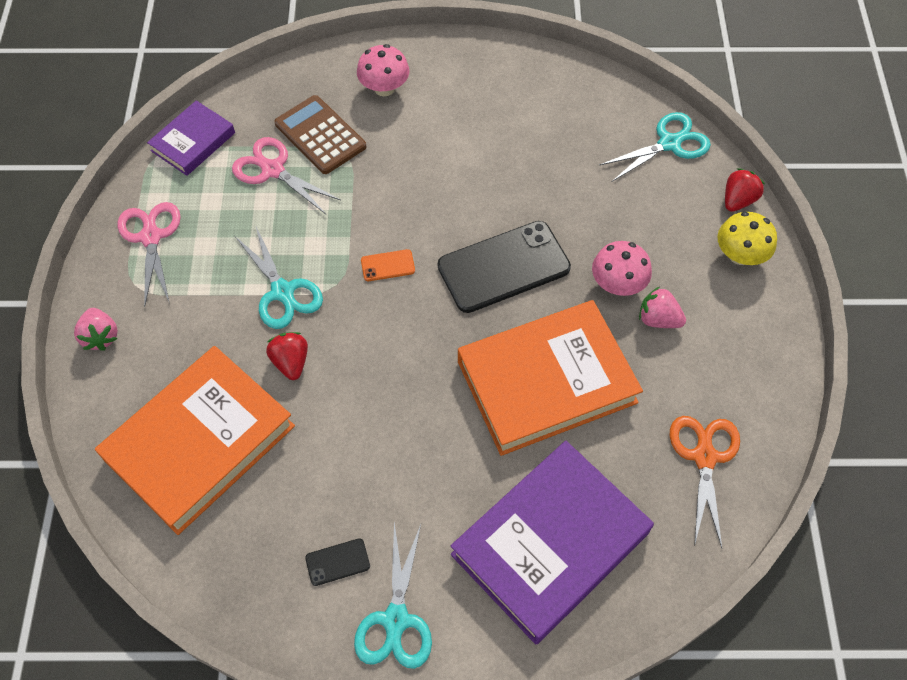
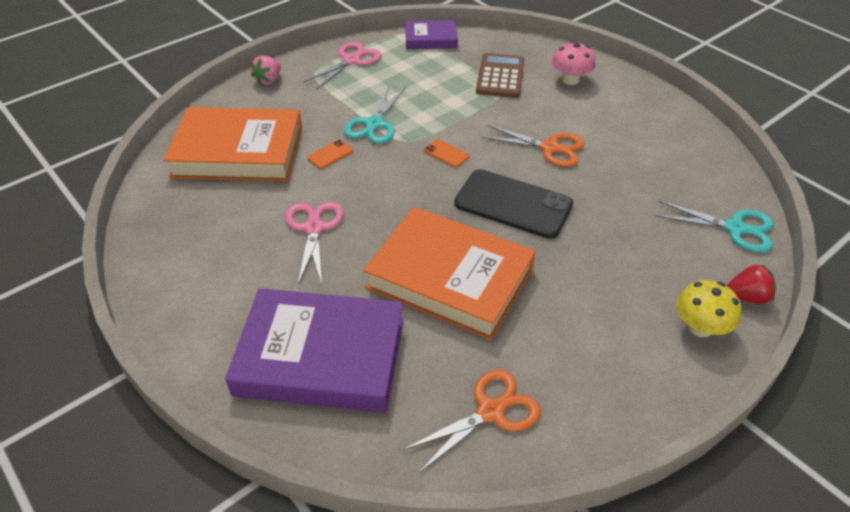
camera: 50 degrees right, 15 degrees down
pink scissors [232,137,341,214] -> pink scissors moved to [285,201,344,285]
red strawberry [266,332,308,380] -> orange phone [307,140,353,169]
black phone [305,538,370,586] -> none
turquoise scissors [354,522,432,669] -> none
pink mushroom [592,241,652,296] -> none
pink strawberry [639,287,686,328] -> none
none -> orange scissors [481,125,585,167]

